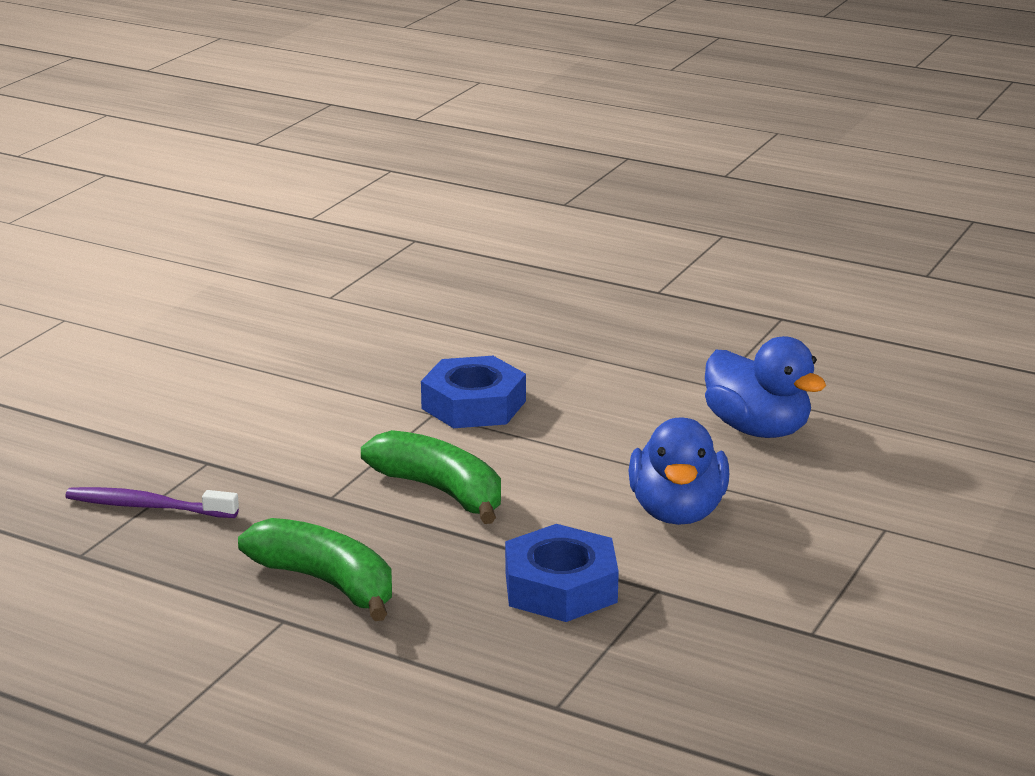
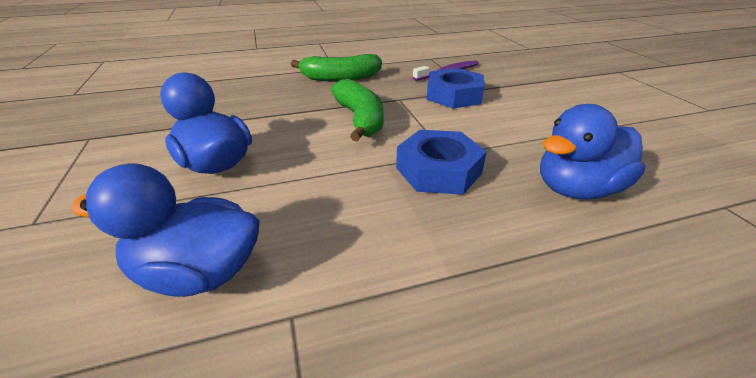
camera: 135 degrees right, 10 degrees up
green banana [361,430,501,524] -> green banana turned 105 degrees counterclockwise [331,79,384,142]
blue nut [505,524,619,622] -> blue nut moved to [426,68,485,108]
none -> blue duck [540,104,645,200]

